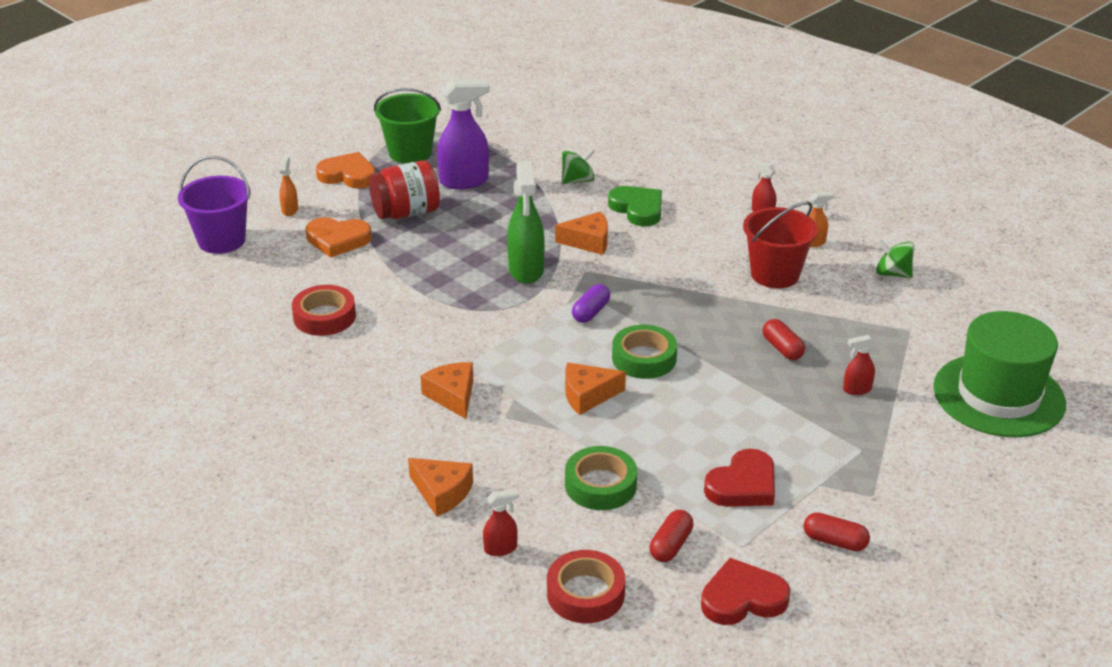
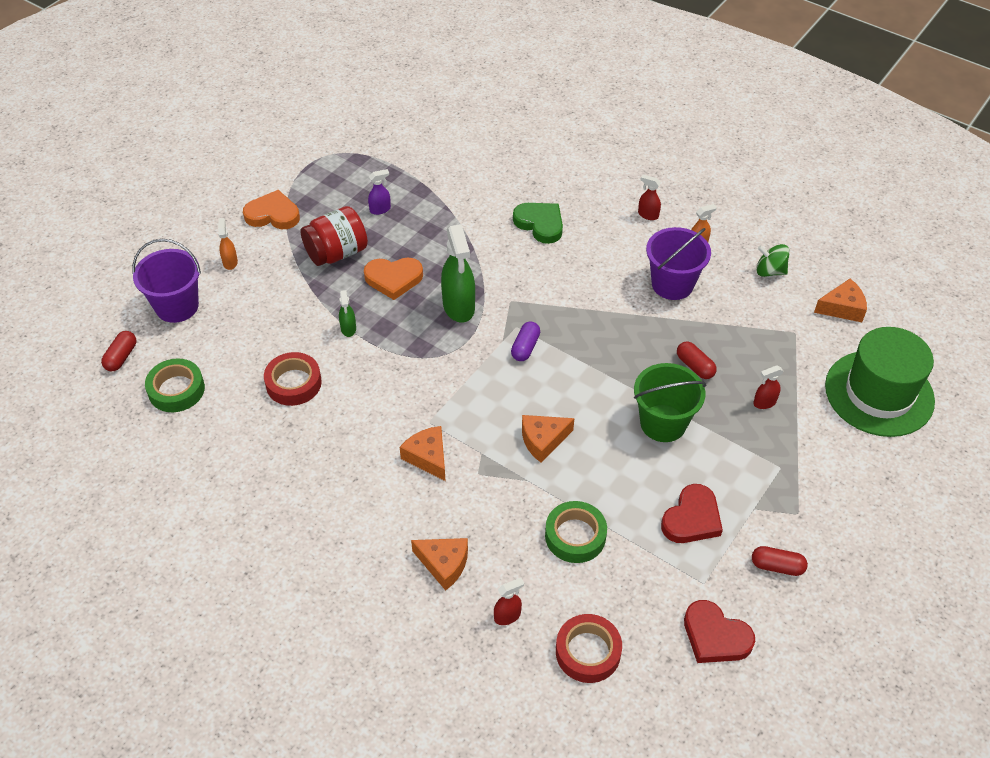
camera: 10 degrees left, 15 degrees up
orange heart [305,217,372,258] -> orange heart moved to [364,257,423,300]
green bucket [374,88,441,164] -> green bucket moved to [634,363,706,442]
purple spray bottle [437,79,490,189] -> purple spray bottle [368,169,391,215], size x0.49
orange cheese [555,211,608,255] -> orange cheese moved to [814,279,867,322]
green spinning top [562,148,595,184] -> none
green tape [612,325,677,379] -> green tape moved to [145,359,205,412]
red capsule [650,510,693,562] -> red capsule moved to [101,331,136,371]
red heart [701,558,790,625] -> red heart turned 120 degrees counterclockwise [684,600,755,663]
red bucket [743,201,818,288] -> purple bucket [646,227,711,300]
none -> green spray bottle [339,290,356,337]

